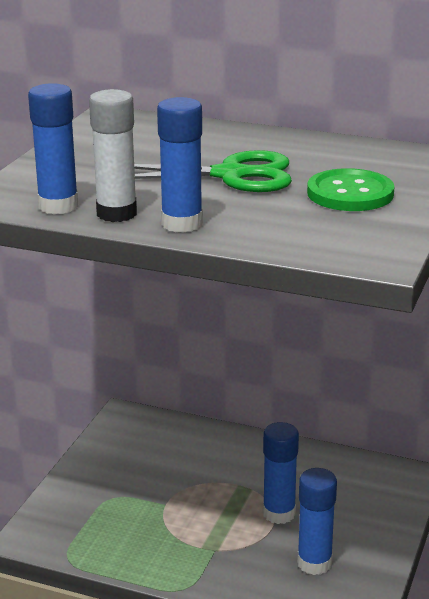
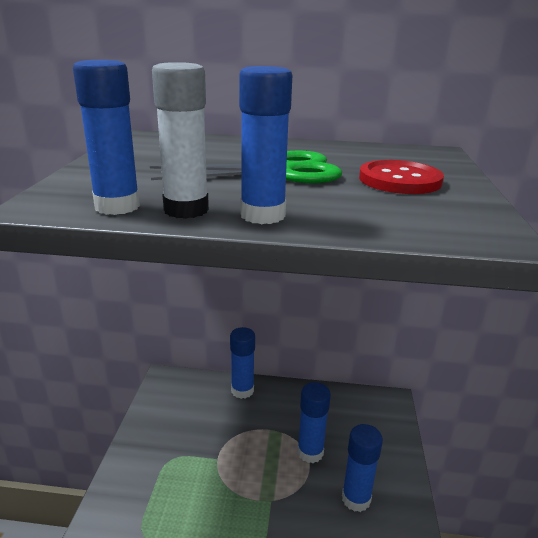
camera: 15 degrees left, 0 degrees up
green button [307,168,395,211] -> red button [359,160,444,194]
none -> blue glue stick [230,327,255,399]

